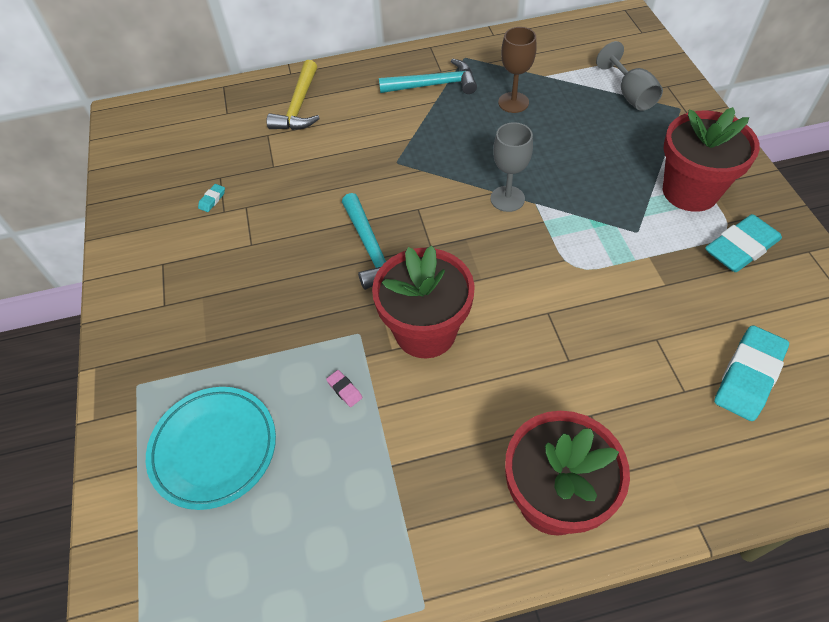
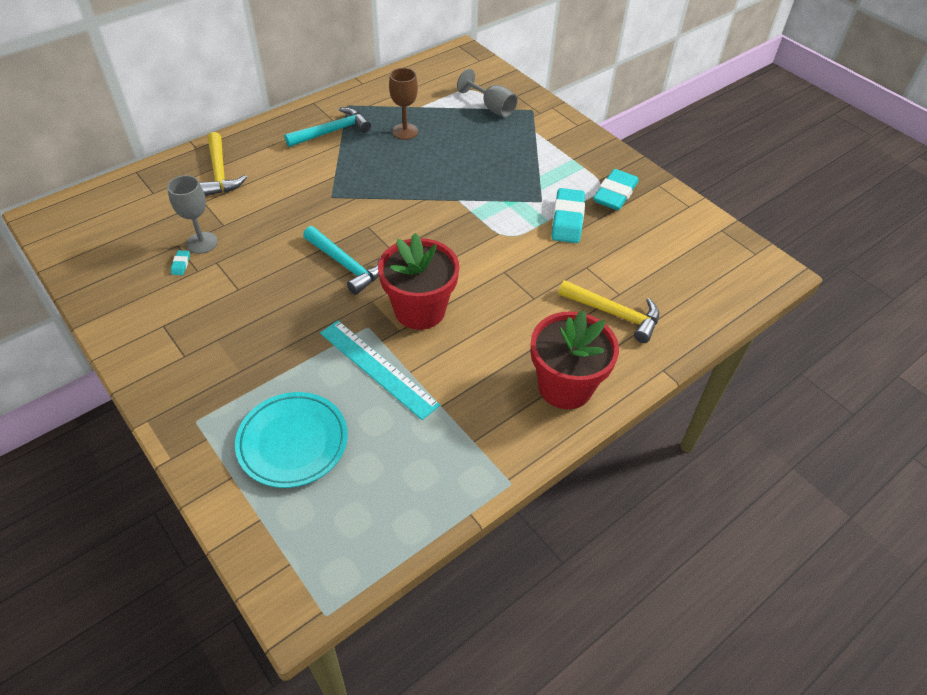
camera: 30 degrees left, 5 degrees down
pink eraser [326,370,362,407] -> turquoise ruler [320,320,440,420]
grey goblet [490,122,533,212] -> grey goblet moved to [167,175,218,254]
red flower pot [663,107,760,212] -> none
turquoise eraser [714,325,789,421] -> turquoise eraser moved to [552,188,585,243]
none -> yellow hammer [558,280,659,343]

